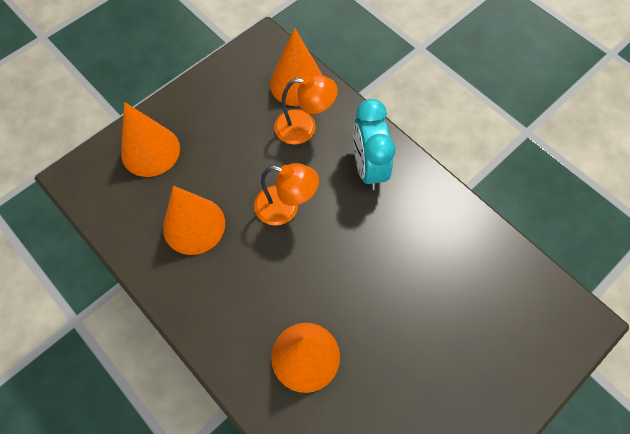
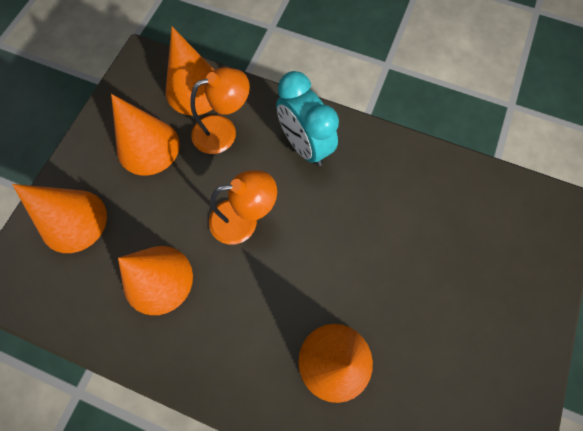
camera: 25 degrees left, 5 degrees up
none -> orange cone [111,94,180,176]

